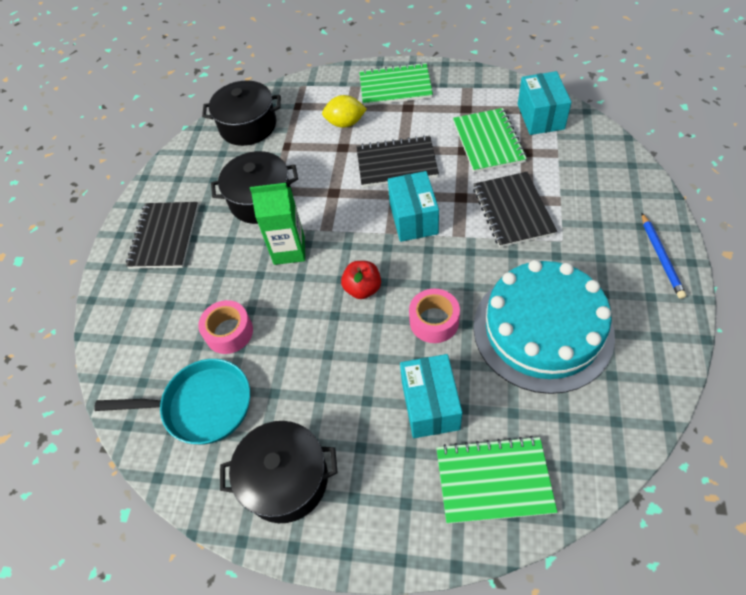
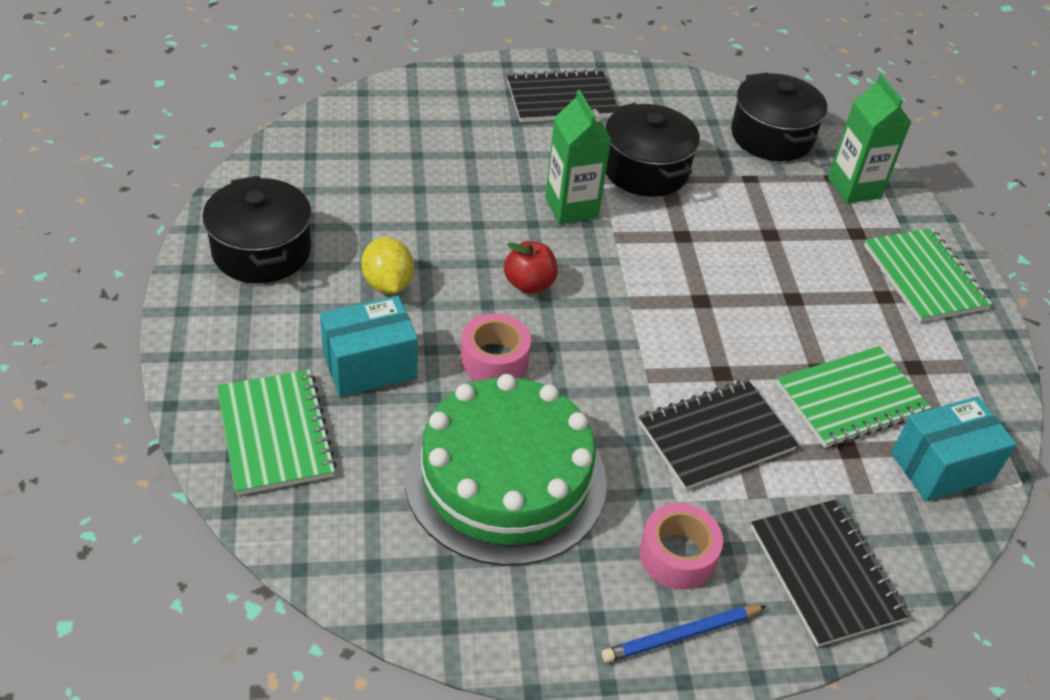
camera: 65 degrees right, 10 degrees down
turquoise pan [94,359,250,444] -> none
pink tape [198,300,253,354] -> pink tape moved to [639,503,723,590]
yellow lemon [322,95,367,128] -> yellow lemon moved to [361,237,414,294]
black notebook [356,135,439,187] -> black notebook moved to [751,499,910,647]
turquoise box [388,171,439,242] -> none
turquoise cake [474,260,615,394] -> green cake [405,374,607,566]
none -> green carton [828,75,911,204]

